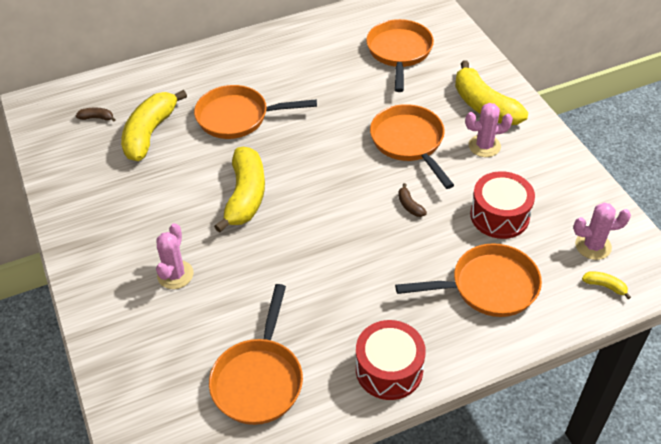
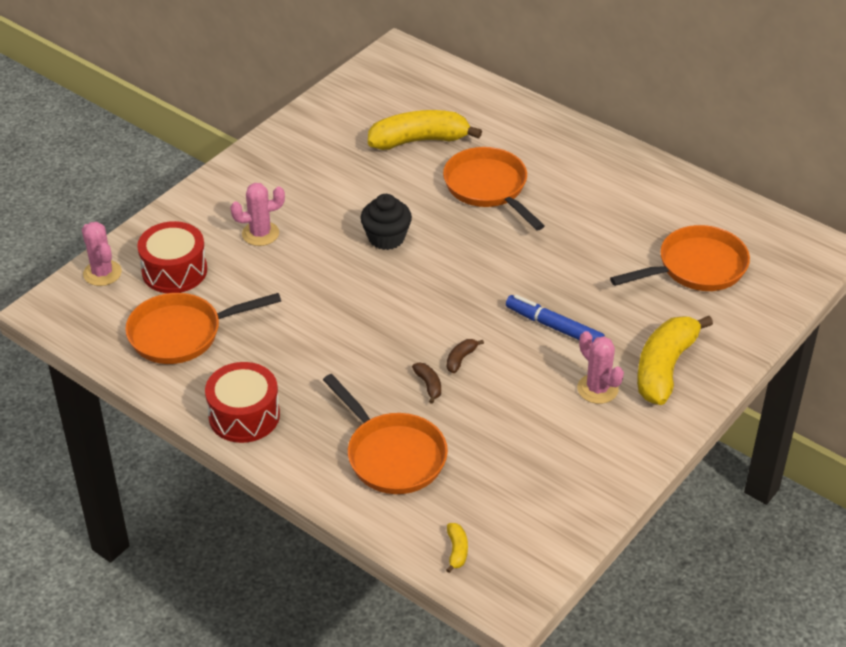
camera: 60 degrees right, 5 degrees down
brown banana [76,108,116,121] -> brown banana moved to [412,363,441,404]
yellow banana [214,147,265,233] -> black cupcake [360,194,412,250]
orange pan [370,104,454,189] -> blue marker [506,295,605,342]
red drum [470,171,535,239] -> red drum moved to [137,221,207,293]
pink cactus [573,203,631,260] -> pink cactus moved to [82,222,122,286]

